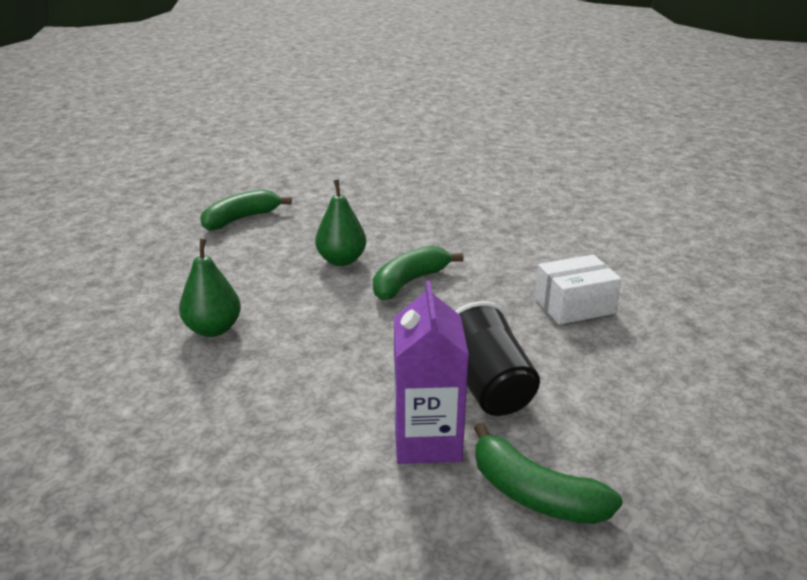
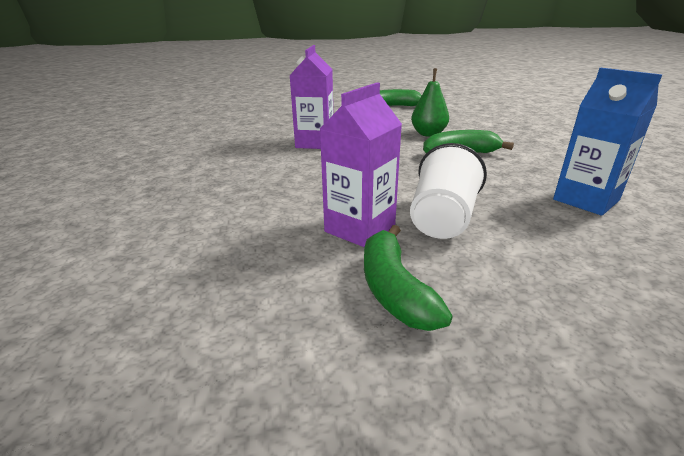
camera: 40 degrees right, 0 degrees up
green pear [179,238,241,337] -> purple carton [289,45,333,149]
black cup [455,301,540,416] -> white cup [410,143,487,239]
white box [534,255,622,325] -> blue carton [553,68,662,216]

